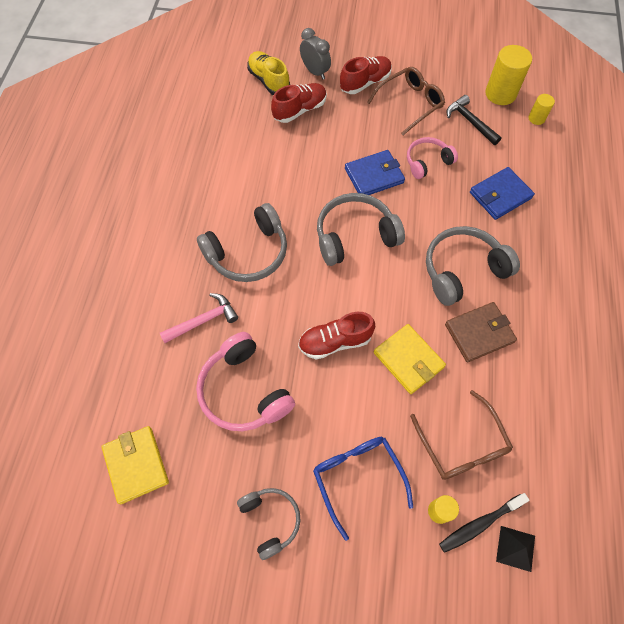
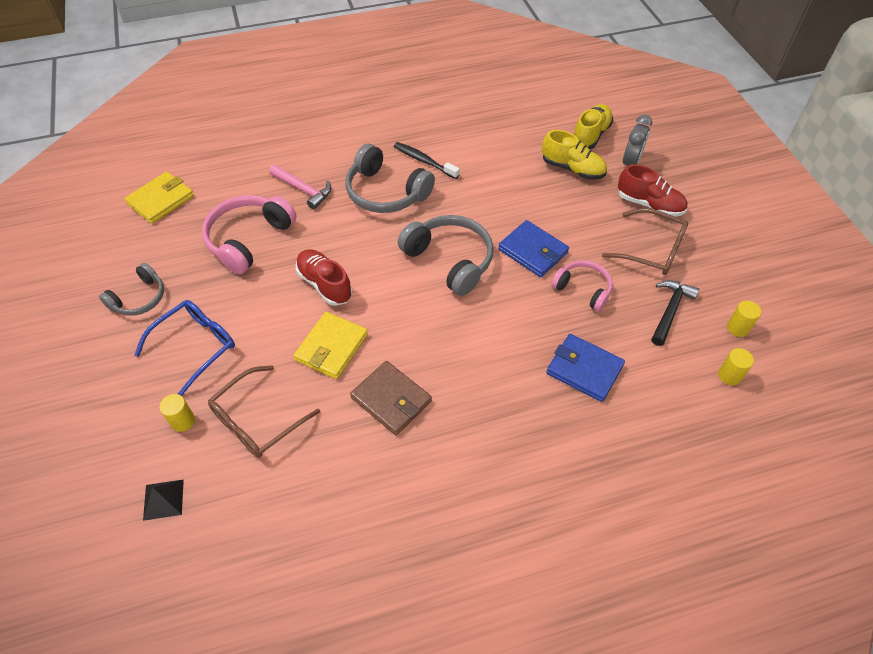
camera: 65 degrees right, 10 degrees down
red shoe [271,83,327,123] -> yellow shoe [542,130,607,180]
grey headphones [426,226,520,306] -> none
black toothbrush [439,493,529,553] -> black toothbrush moved to [394,142,460,179]
yellow cylinder [485,45,532,105] -> yellow cylinder [727,300,761,337], size x0.53

